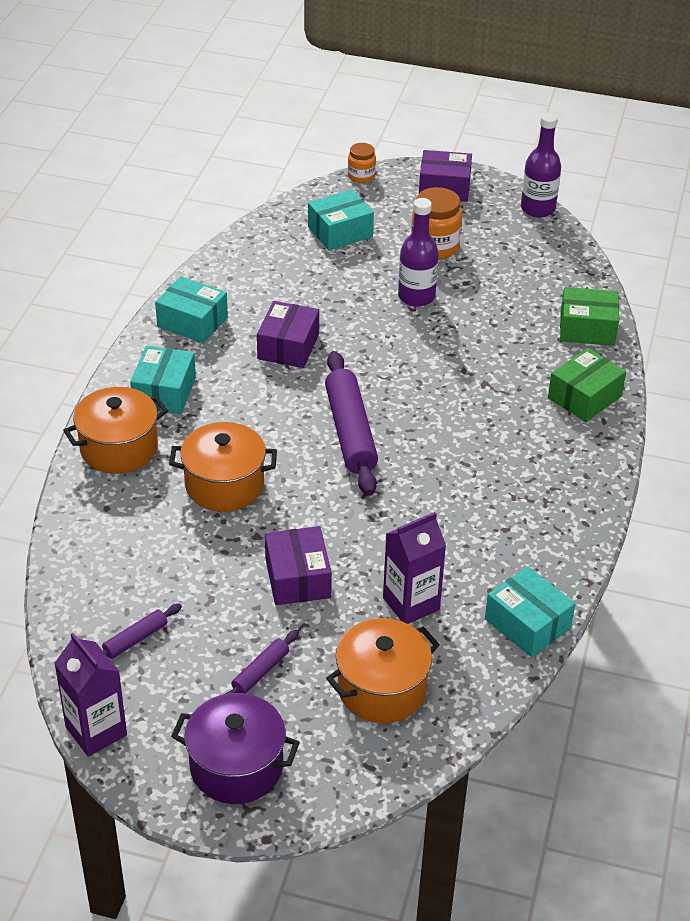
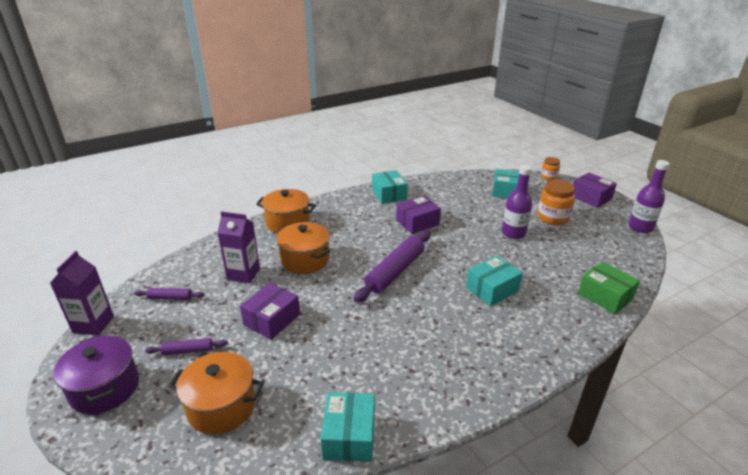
camera: 45 degrees right, 10 degrees down
turquoise box [130,345,196,414] -> turquoise box moved to [466,256,523,306]
purple carton [383,512,446,624] -> purple carton moved to [217,211,260,283]
green box [548,348,626,422] -> none

